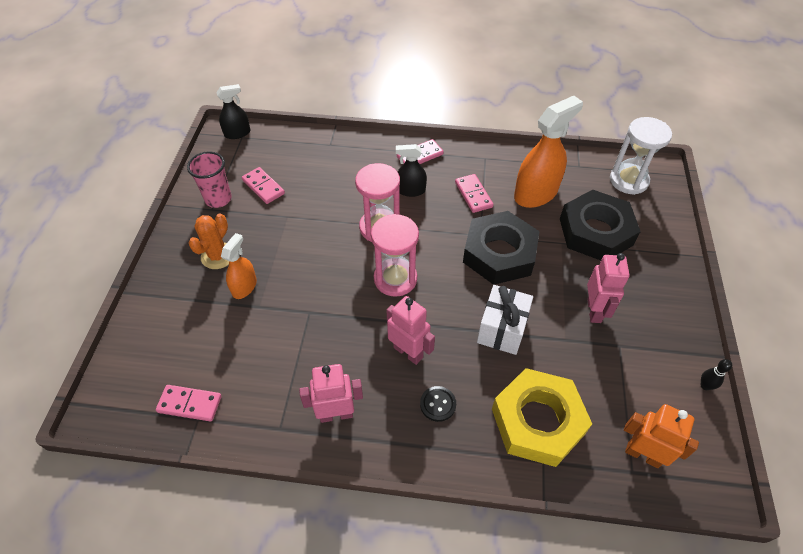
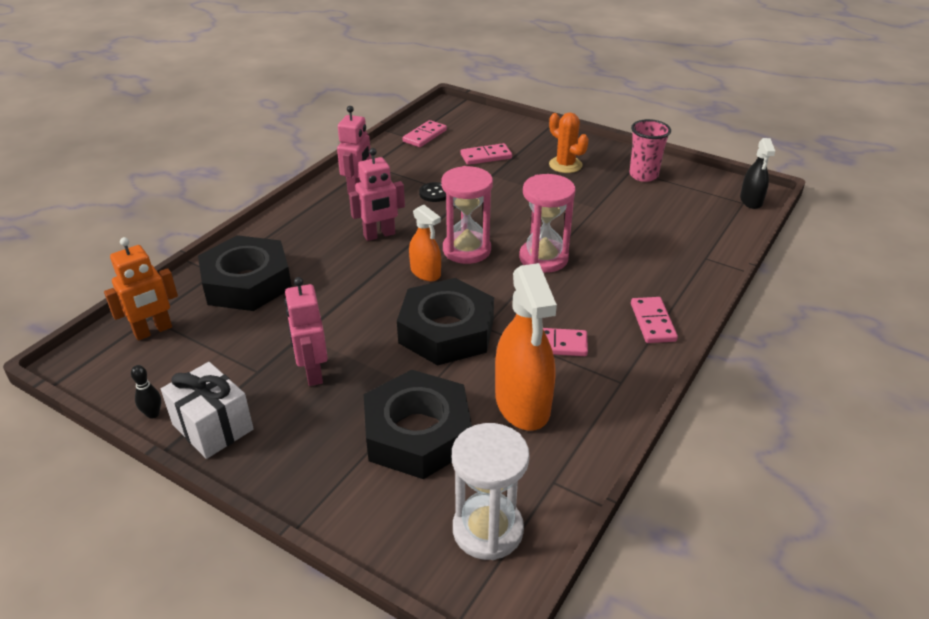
camera: 115 degrees right, 15 degrees down
orange spray bottle [221,233,257,299] -> orange spray bottle moved to [409,205,441,281]
pink domino [242,167,285,204] -> pink domino moved to [461,143,512,165]
black spray bottle [396,144,427,197] -> none
black button [420,386,456,422] -> black button moved to [419,182,446,202]
white gift [477,285,533,355] -> white gift moved to [161,362,254,459]
yellow nut [492,368,592,467] -> black nut [198,235,292,311]
pink robot [587,253,629,323] -> pink robot turned 45 degrees clockwise [284,277,328,386]

